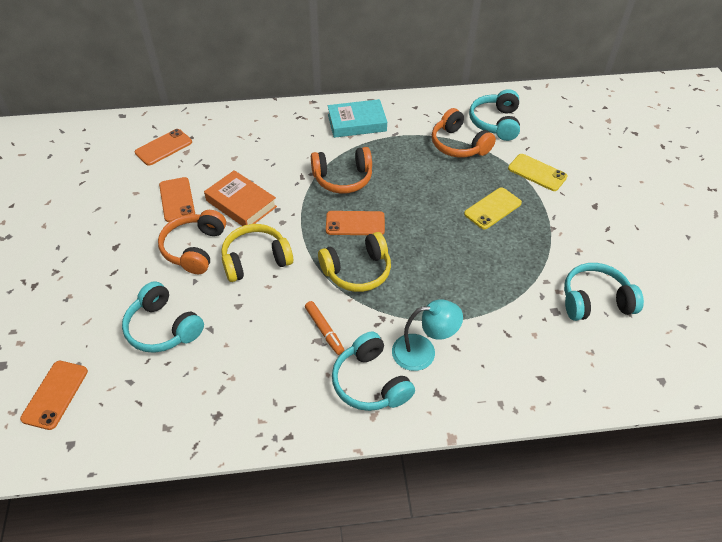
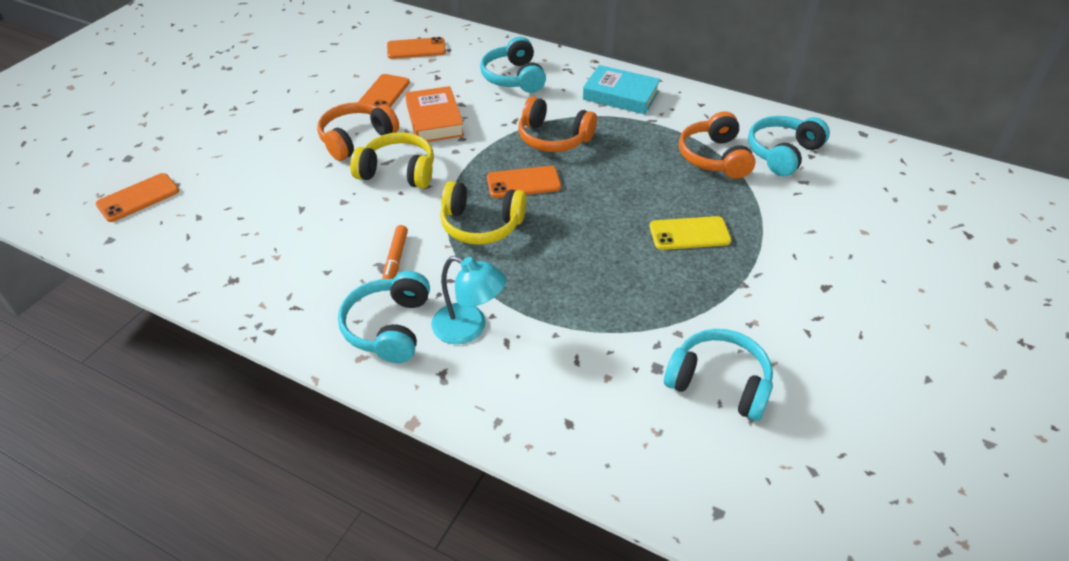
camera: 35 degrees right, 5 degrees down
turquoise headphones [122,281,204,353] -> turquoise headphones moved to [480,37,546,93]
orange phone [326,211,385,235] -> orange phone turned 45 degrees counterclockwise [487,166,561,198]
yellow phone [508,154,567,191] -> none

